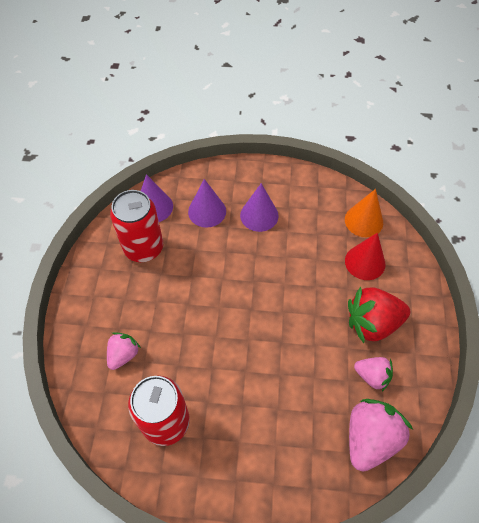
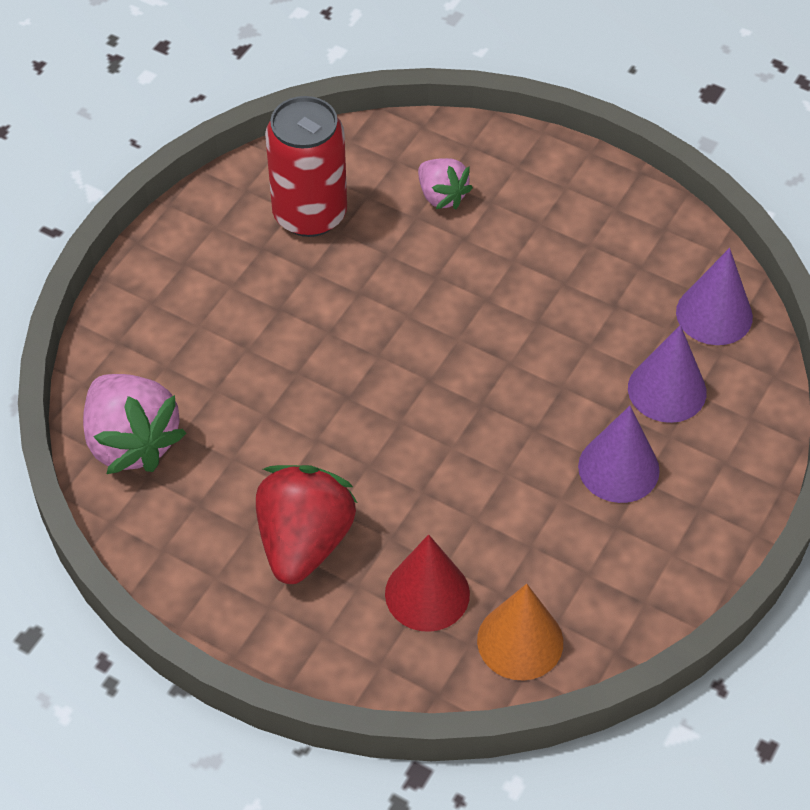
camera: 115 degrees right, 5 degrees down
red can [110,190,163,262] -> none
pink strawberry [354,357,393,391] -> none

